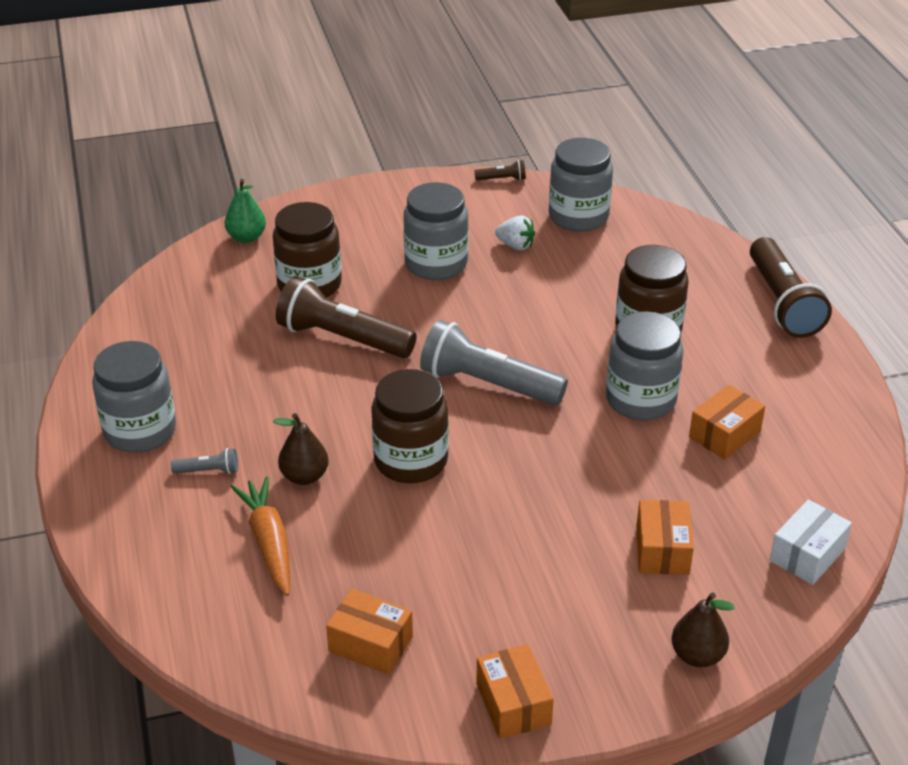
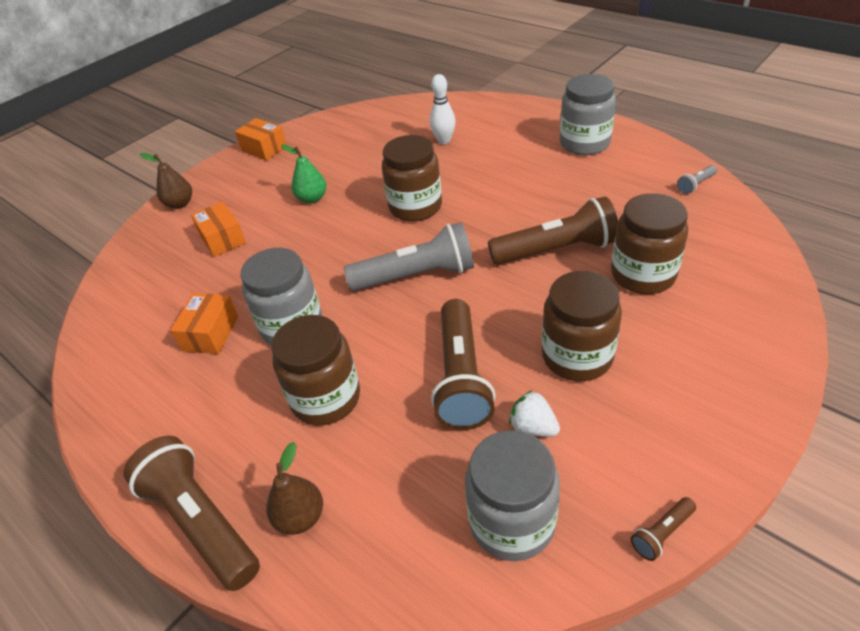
camera: 150 degrees right, 5 degrees up
grey flashlight [171,448,238,474] -> grey flashlight moved to [677,165,717,194]
green pear [225,179,266,243] -> green pear moved to [281,144,327,203]
orange carrot [230,476,290,596] -> white bowling pin [430,74,456,144]
brown pear [273,413,329,485] -> brown pear moved to [266,442,323,535]
orange box [326,589,413,675] -> none
grey jar [403,182,469,280] -> brown jar [542,271,622,381]
white strawberry [495,216,535,250] -> white strawberry turned 45 degrees clockwise [509,390,560,437]
white box [770,499,852,585] -> none
none -> brown flashlight [431,299,496,430]

